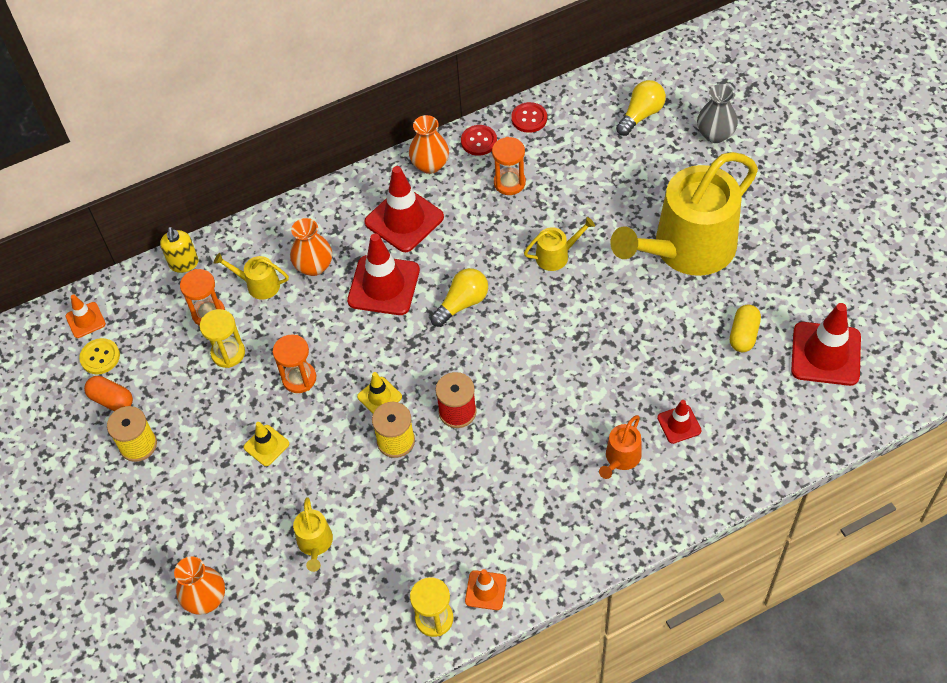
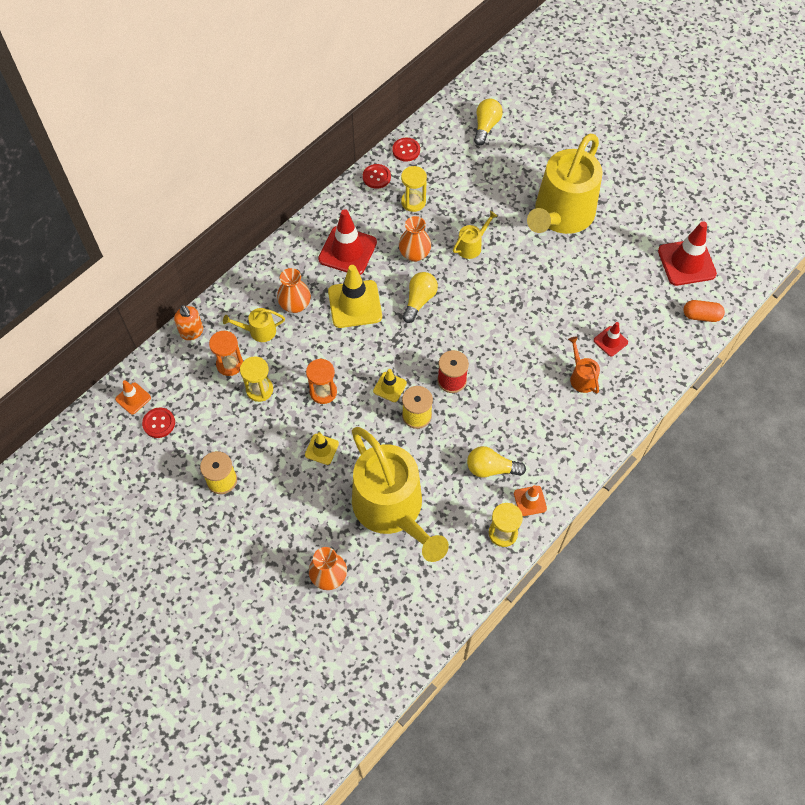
camera: 25 degrees left, 5 degrees up
yellow button [79,338,120,374] -> red button [142,407,175,438]
orange capsule [84,376,133,411] -> orange capsule moved to [683,300,725,322]
yellow soap dispenser [160,227,198,273] -> orange soap dispenser [174,305,203,340]
yellow watering can [293,497,333,572] -> yellow watering can [352,427,449,562], size x2.49
red traffic cone [347,233,420,315] -> yellow traffic cone [328,265,382,328]
orange vase [409,115,449,174] -> orange vase moved to [399,216,431,262]
orange hourglass [492,137,526,195] -> yellow hourglass [401,166,427,212]
orange watering can [599,415,642,479] -> orange watering can turned 150 degrees clockwise [568,336,600,394]
grey vase [697,84,738,143] -> none
yellow capsule [730,304,761,352] -> none
none -> yellow light bulb [467,446,526,478]

